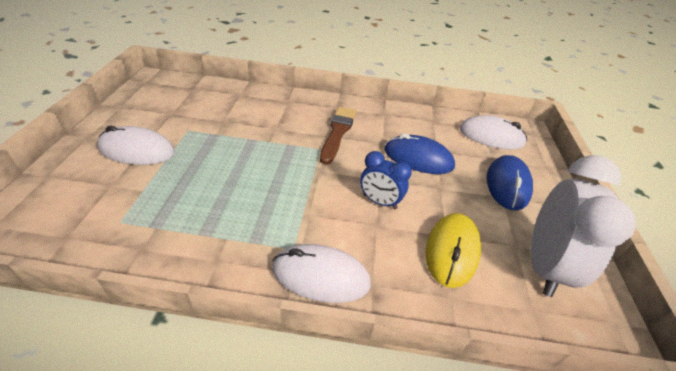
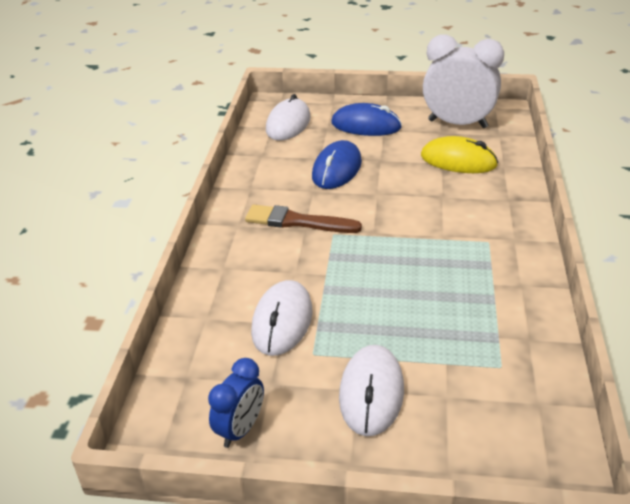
camera: 85 degrees left, 5 degrees down
white mouse [272,244,371,303] -> white mouse moved to [251,280,312,356]
blue clock [360,151,412,209] -> blue clock moved to [208,358,264,448]

